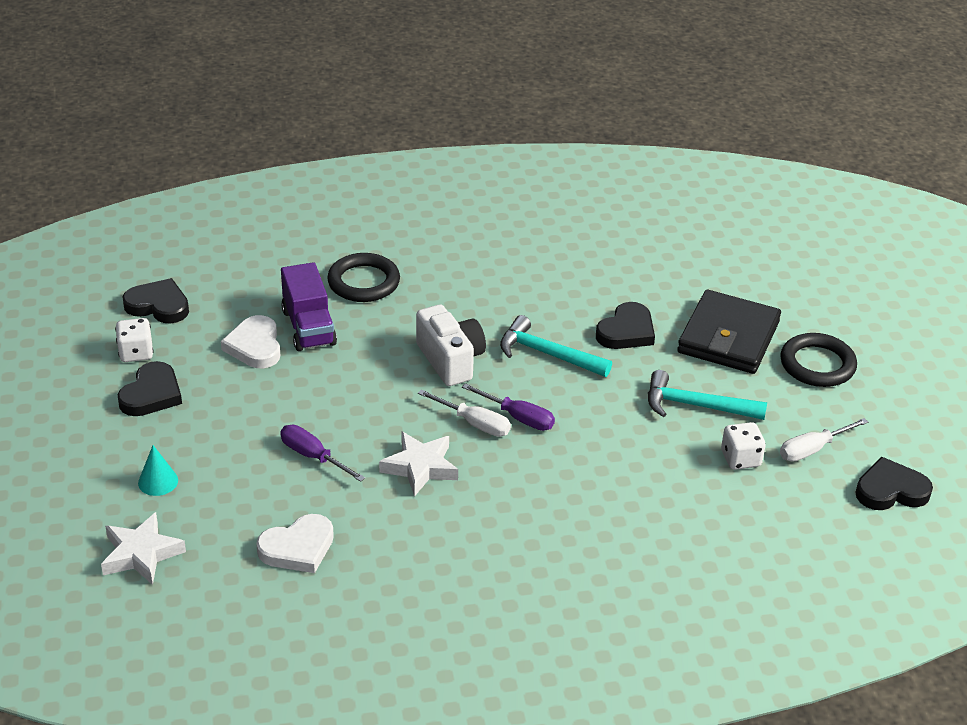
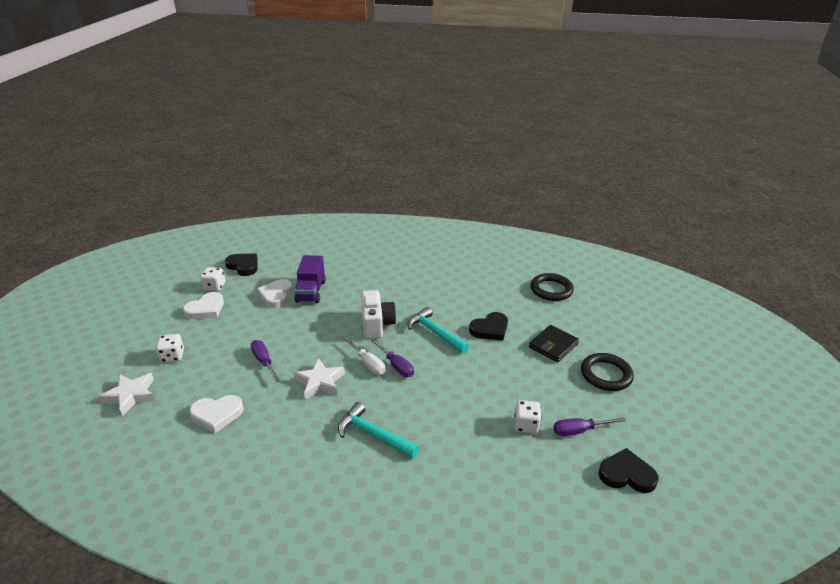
camera: 20 degrees right, 5 degrees down
black heart [118,361,182,416] -> white heart [183,292,224,319]
turquoise cone [138,445,178,496] -> white dice [156,334,184,363]
black ring [327,253,400,302] -> black ring moved to [530,273,574,301]
turquoise hammer [648,370,767,420] -> turquoise hammer moved to [338,402,420,458]
black wallet [677,290,781,374] -> black wallet [529,325,579,362], size x0.66
white screwdriver [780,418,868,462] -> purple screwdriver [553,417,626,436]

